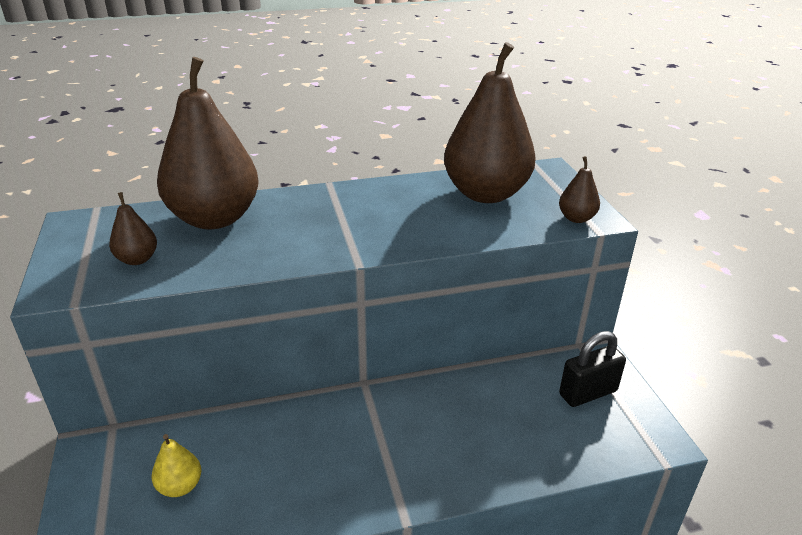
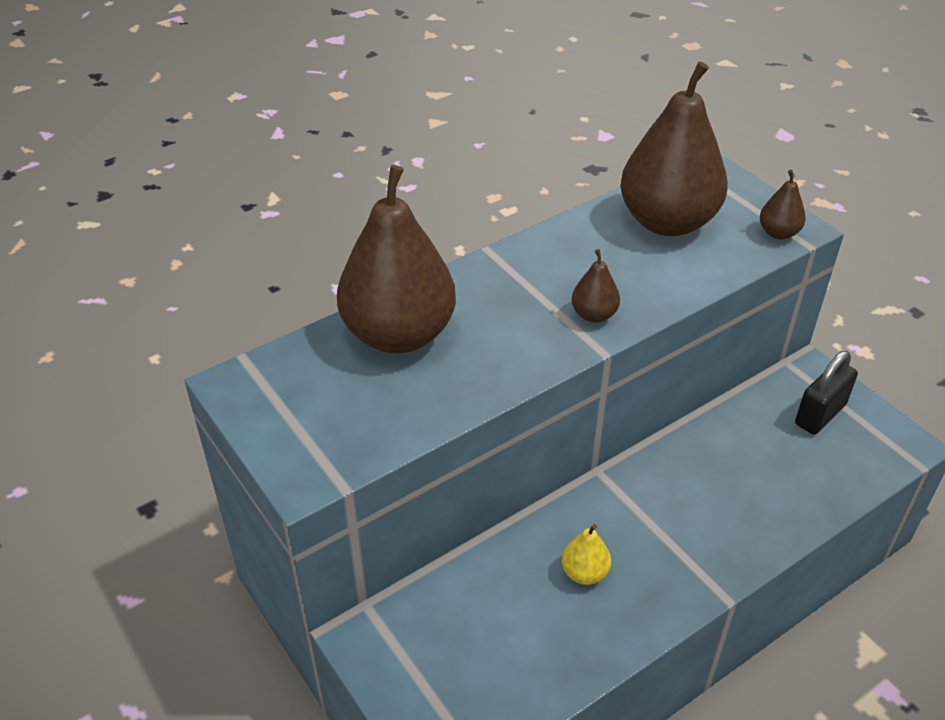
camera: 20 degrees left, 10 degrees up
brown pear [109,192,157,265] -> brown pear moved to [572,249,620,323]
yellow pear [152,434,202,497] -> yellow pear moved to [562,524,611,585]

